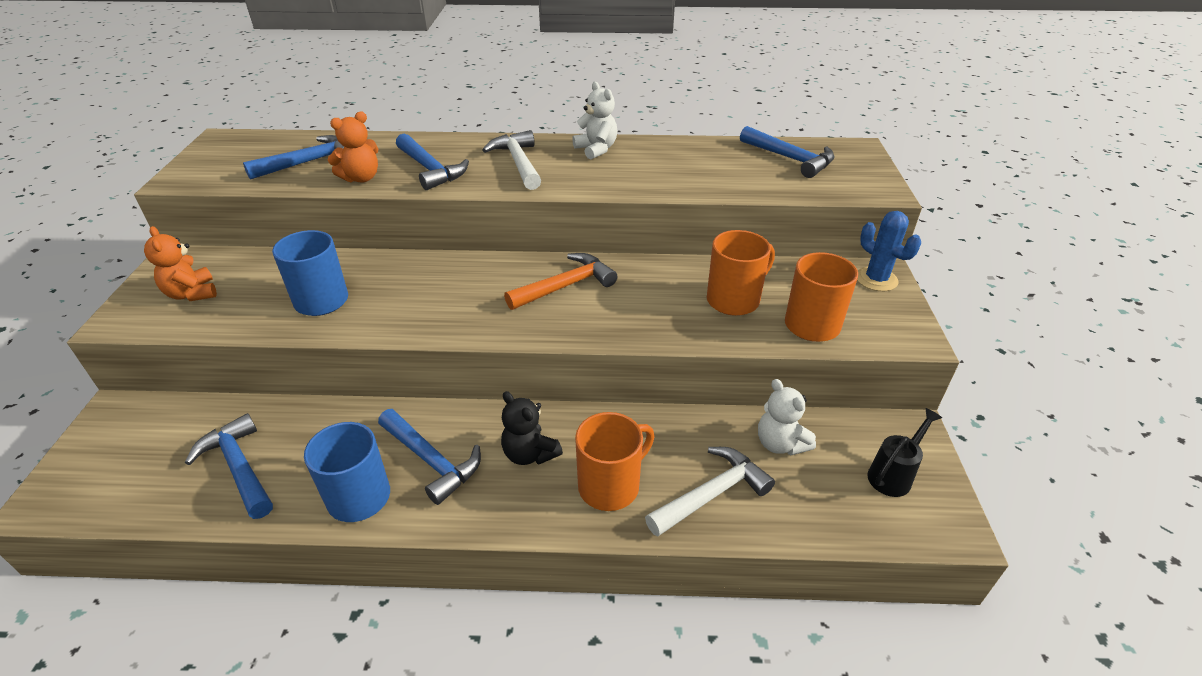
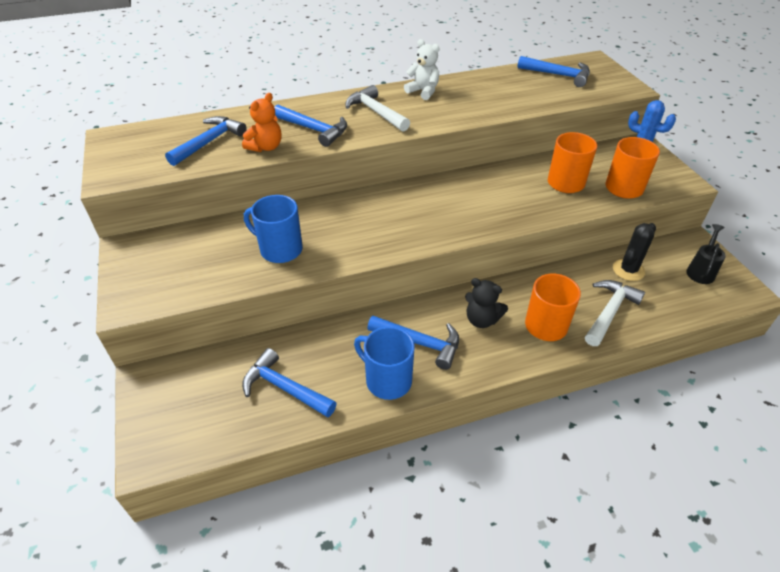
camera: 20 degrees left, 5 degrees up
orange teddy bear [144,226,217,301] -> none
orange hammer [504,253,617,310] -> none
white teddy bear [758,379,816,455] -> black cactus [613,223,656,281]

